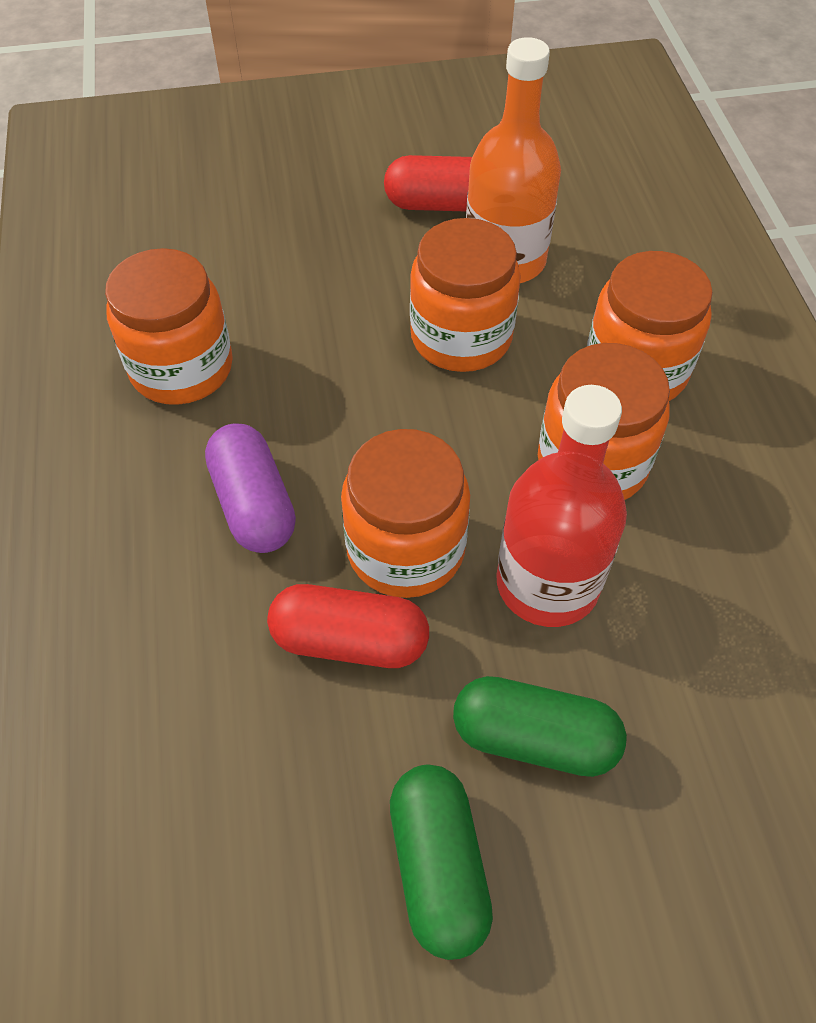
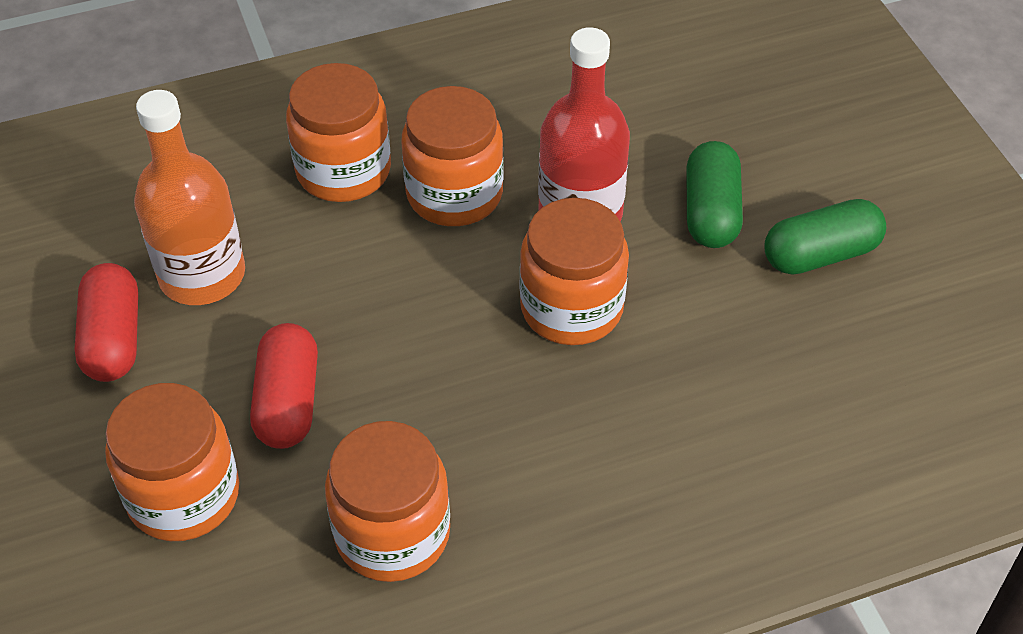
camera: 100 degrees left, 5 degrees down
purple capsule [205,424,296,553] -> none
red capsule [267,584,429,668] -> red capsule moved to [250,323,318,449]
orange jar [410,218,521,372] -> orange jar moved to [105,383,239,541]

